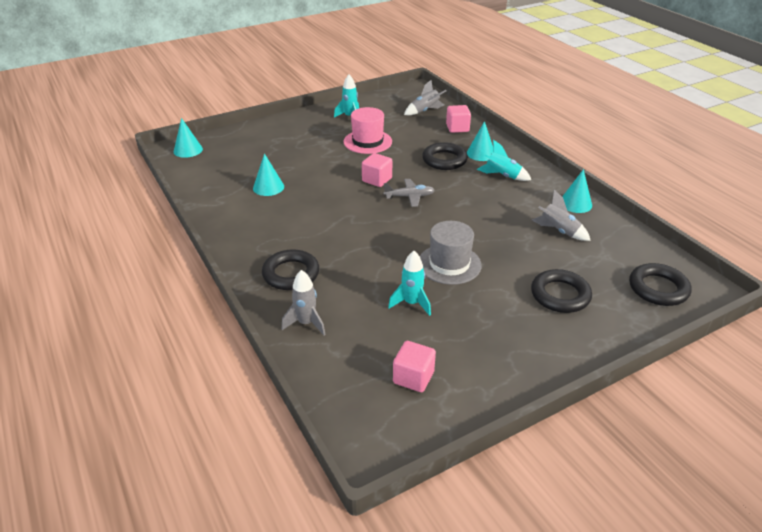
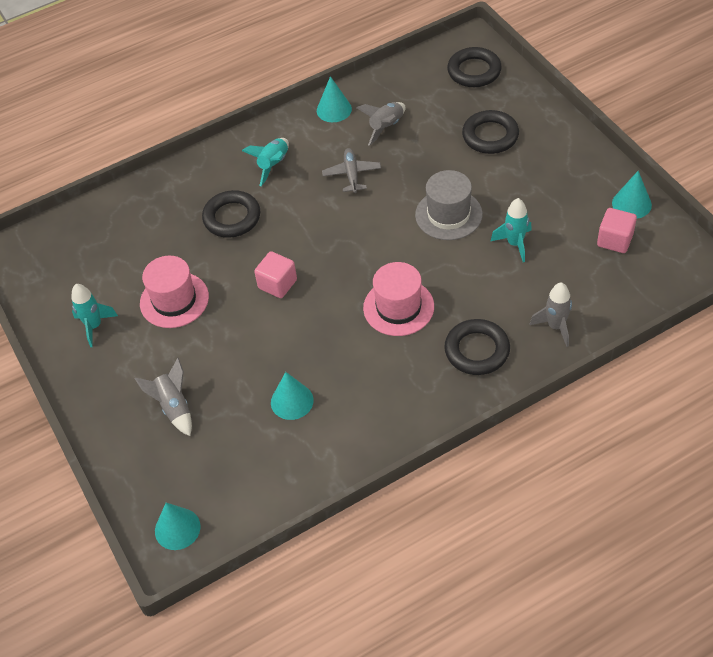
camera: 85 degrees left, 15 degrees up
grey plane [383,179,435,207] -> grey plane moved to [322,148,381,193]
grey rocket [404,80,447,115] -> grey rocket moved to [135,358,192,436]
pink cube [446,105,471,133] -> none
turquoise cone [467,121,493,161] -> turquoise cone moved to [612,171,652,219]
none -> pink hat [363,262,434,336]

